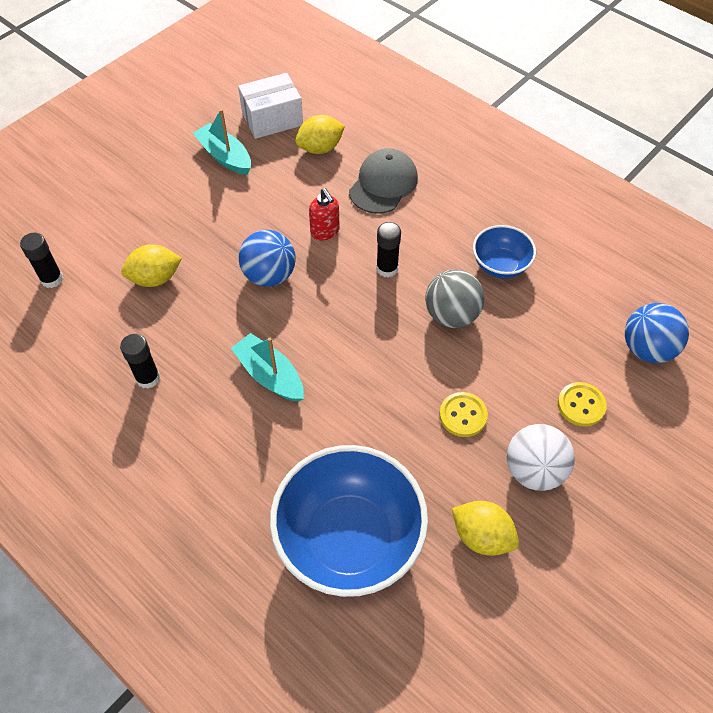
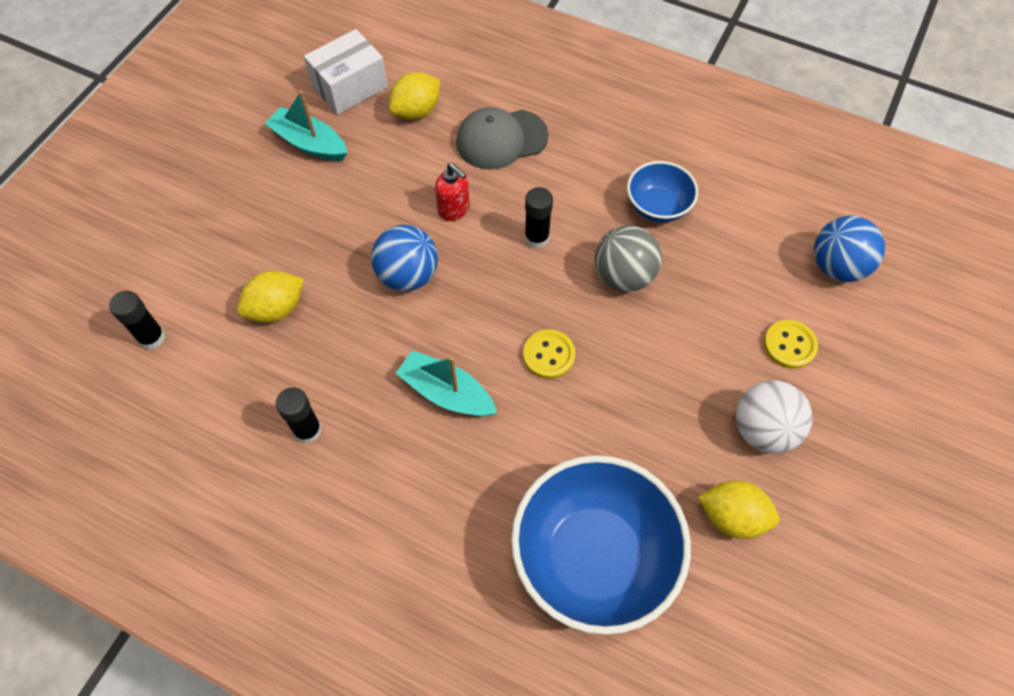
camera: 15 degrees left, 5 degrees up
grey cap [349,148,418,214] -> grey cap turned 120 degrees counterclockwise [456,107,548,170]
yellow button [439,392,488,437] -> yellow button moved to [523,329,575,379]

